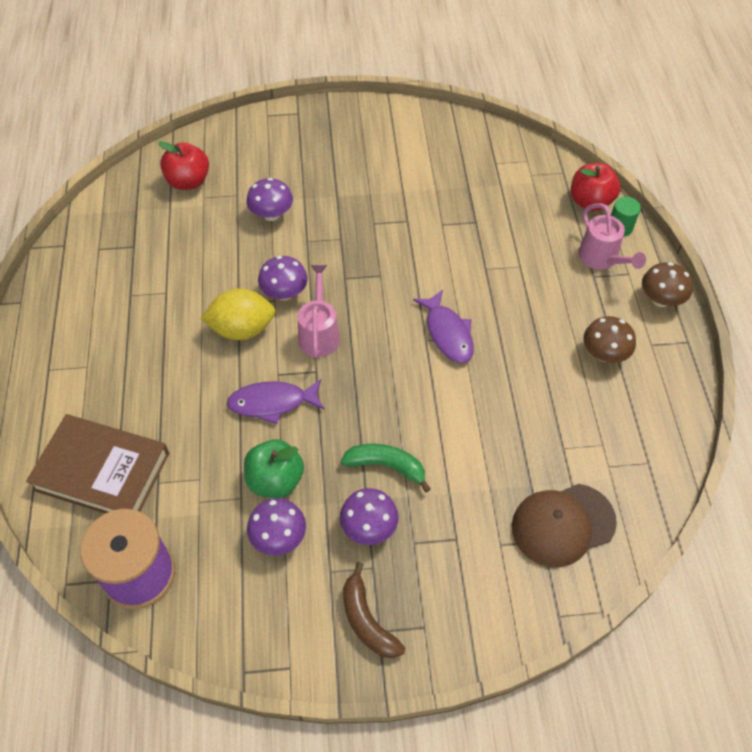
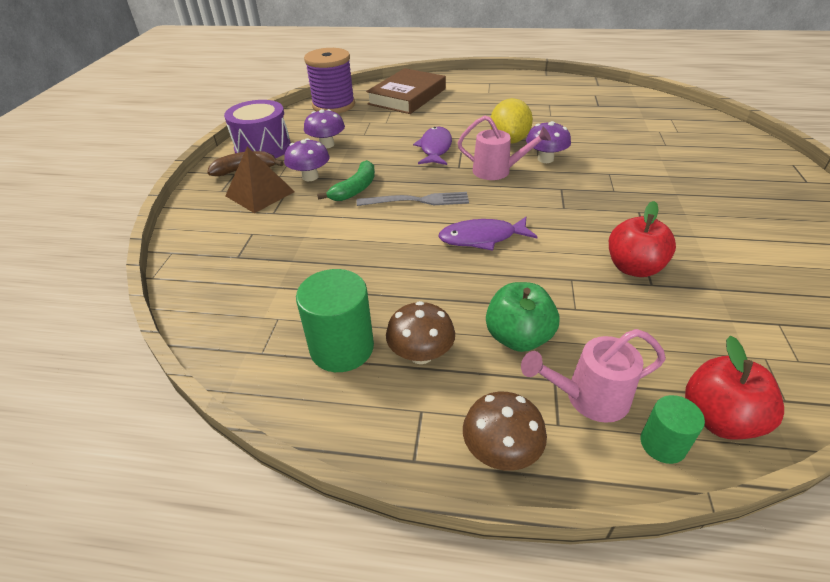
camera: 105 degrees right, 15 degrees down
red apple [158,141,209,190] -> red apple moved to [609,201,676,277]
green apple [244,439,304,498] -> green apple moved to [486,282,559,352]
purple mushroom [246,178,293,221] -> none
brown cap [512,484,617,567] -> none
none -> purple drum [224,100,291,158]
none -> brown pyramid [225,147,295,213]
none -> green cylinder [296,269,374,372]
none -> grey fork [357,192,469,206]

